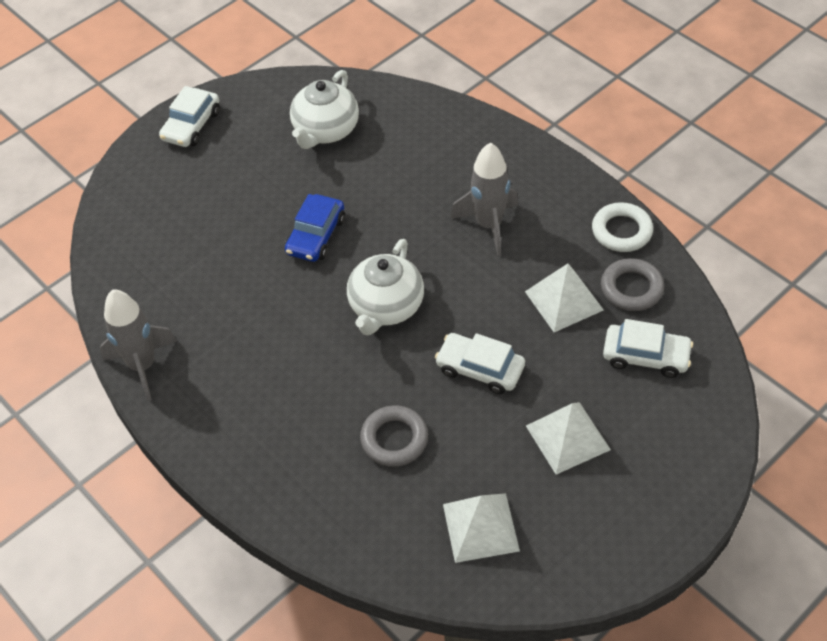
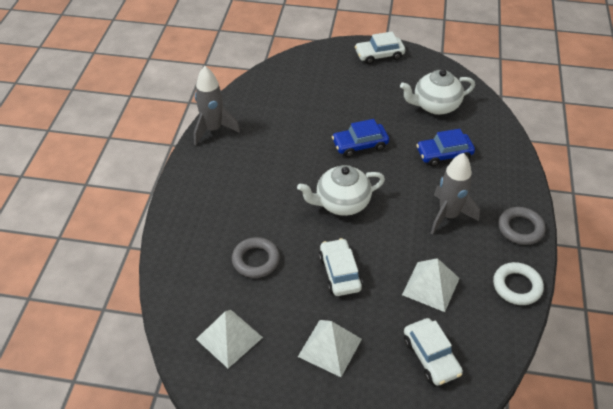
camera: 50 degrees right, 5 degrees down
grey ring [601,258,664,311] -> grey ring moved to [498,207,546,245]
none -> blue car [416,129,475,166]

